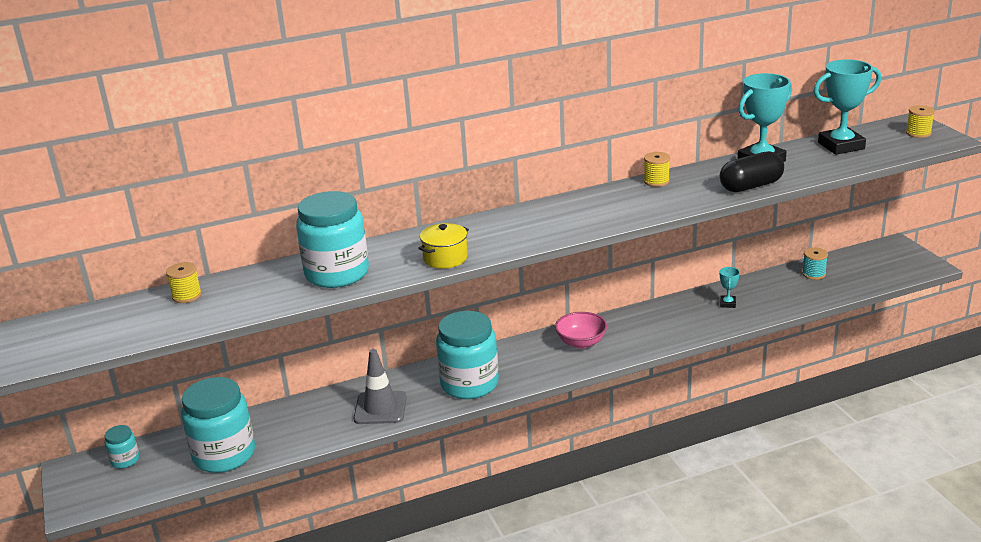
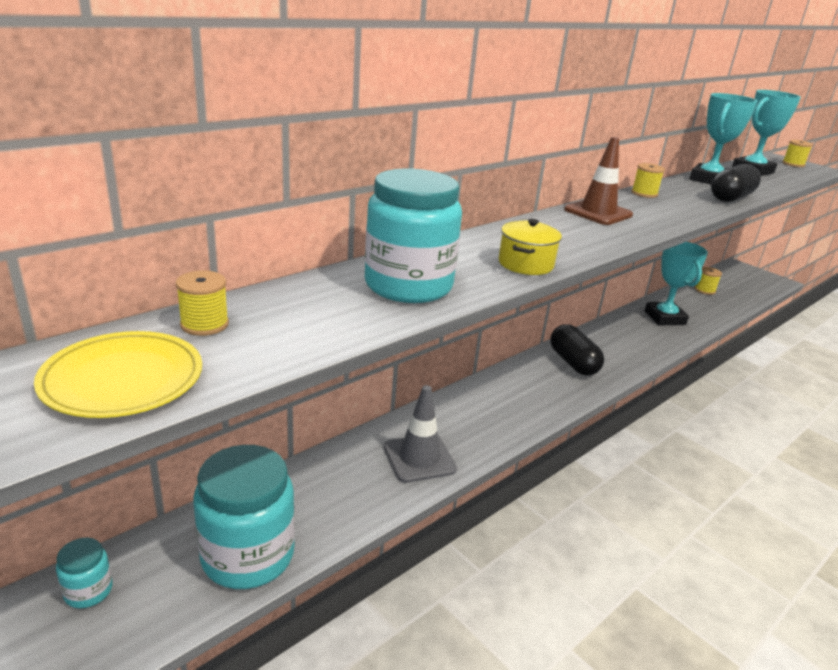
camera: 25 degrees left, 0 degrees up
turquoise jar [436,311,499,399] -> none
pink bowl [555,312,607,349] -> black capsule [550,324,604,376]
turquoise trophy [720,267,740,308] -> turquoise trophy [645,242,708,325], size x2.17
turquoise spool [802,247,828,280] -> yellow spool [695,267,722,295]
none -> yellow plate [34,331,202,418]
none -> brown traffic cone [564,137,633,225]

